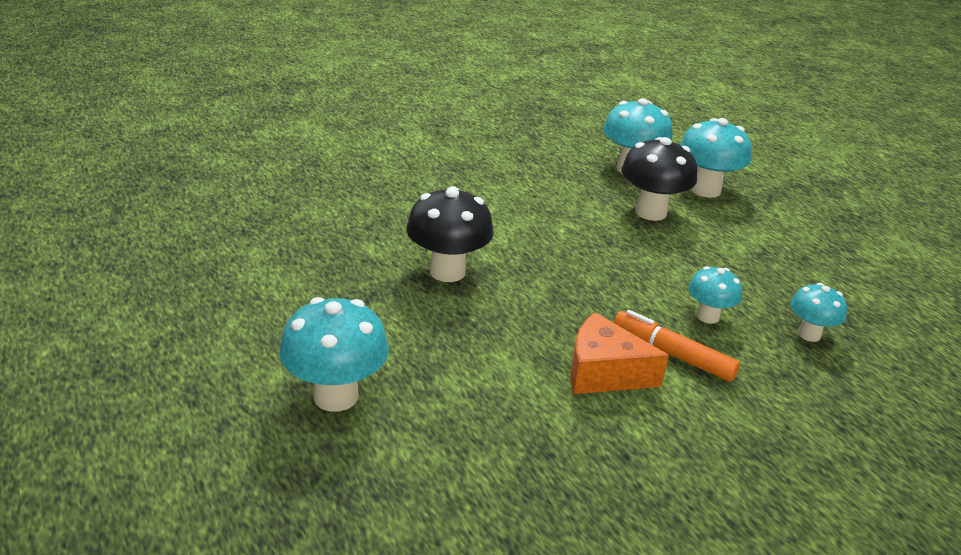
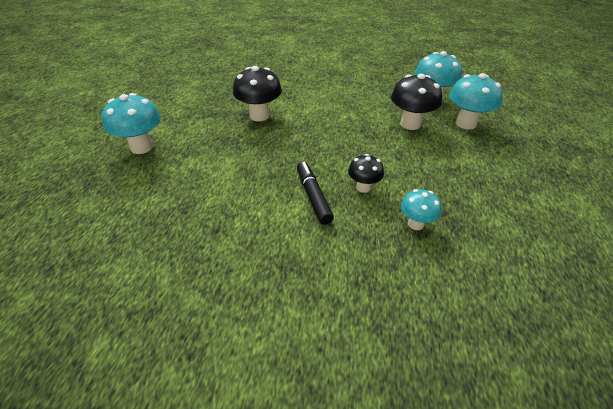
camera: 40 degrees right, 10 degrees up
orange cheese [570,312,669,394] -> none
orange marker [614,310,740,382] -> black marker [297,162,334,225]
turquoise mushroom [688,266,742,324] -> black mushroom [348,154,384,193]

